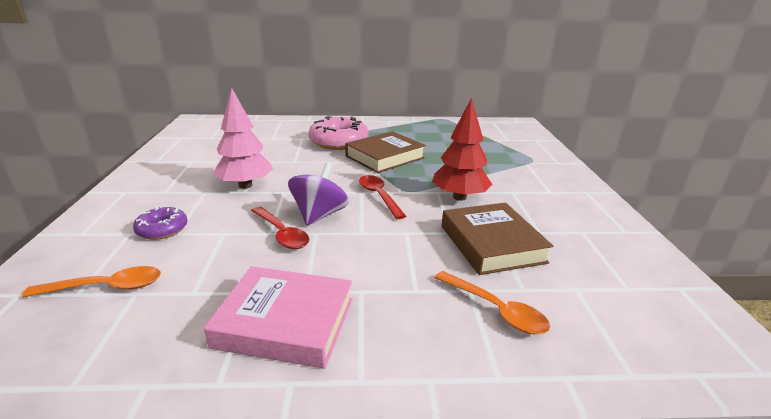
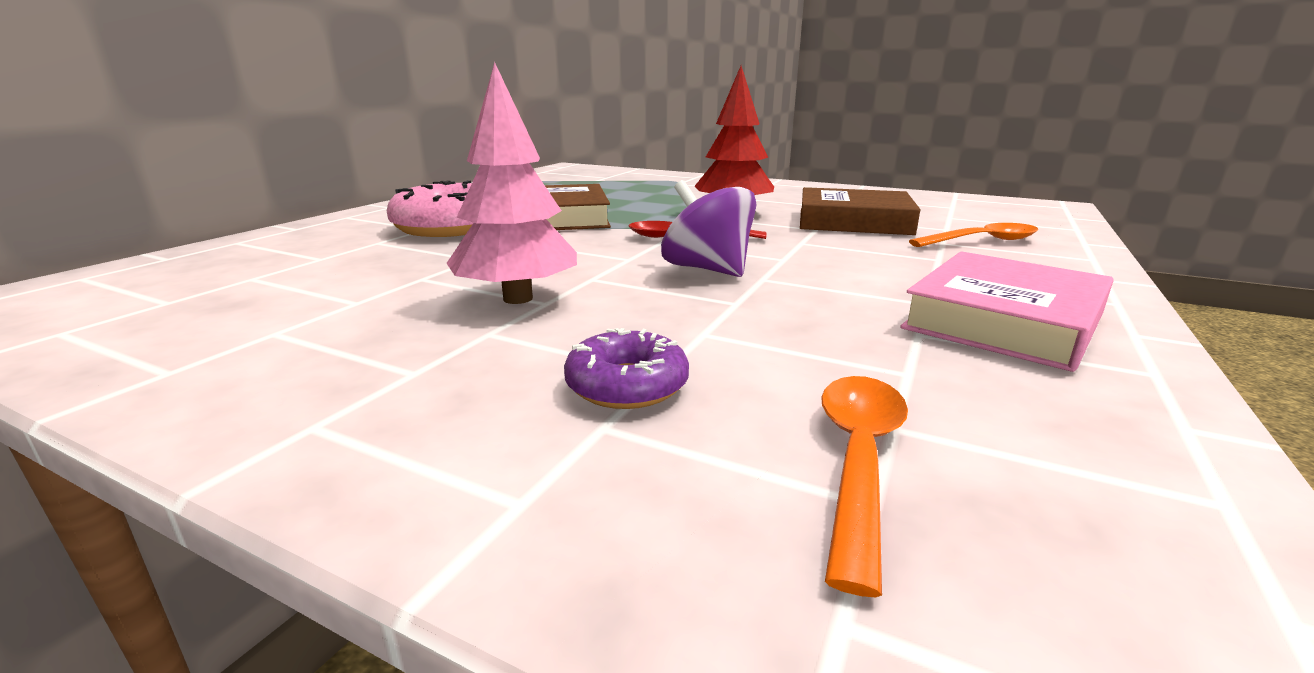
camera: 60 degrees left, 5 degrees down
red spoon [251,207,309,249] -> none

